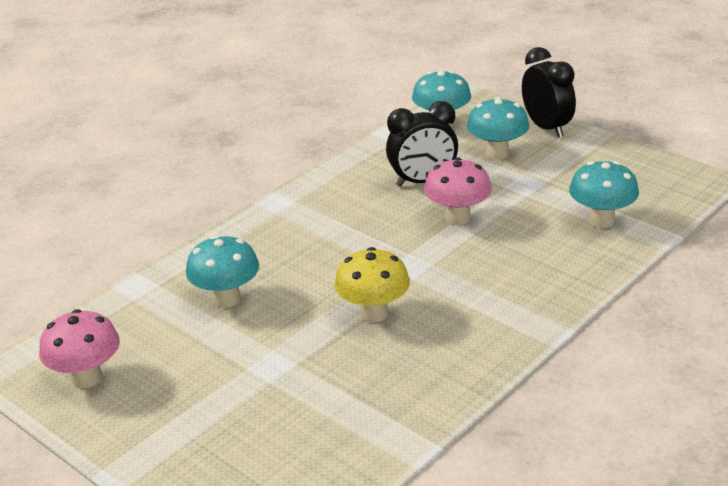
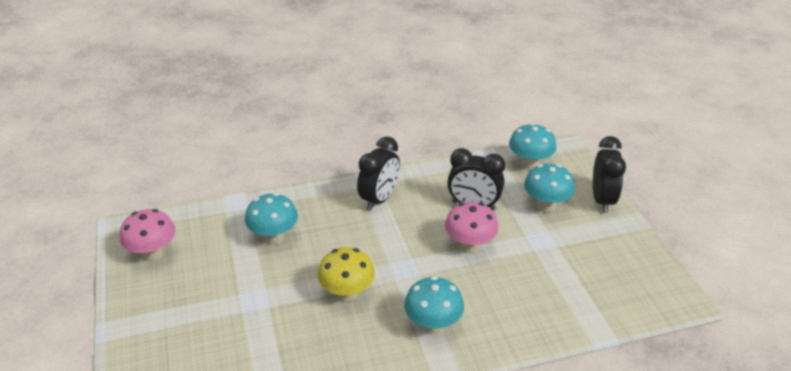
camera: 30 degrees right, 5 degrees up
turquoise mushroom [569,161,639,228] -> turquoise mushroom moved to [404,276,464,335]
none -> black clock [357,137,400,211]

